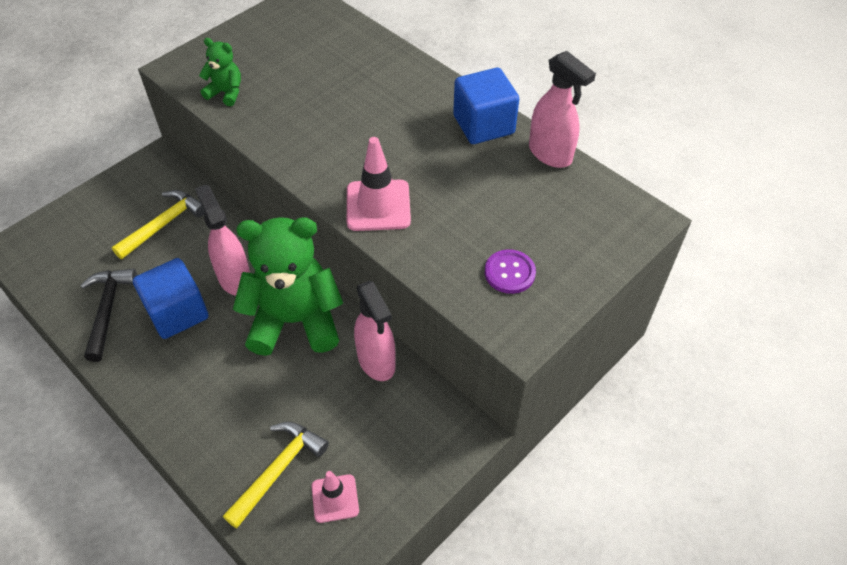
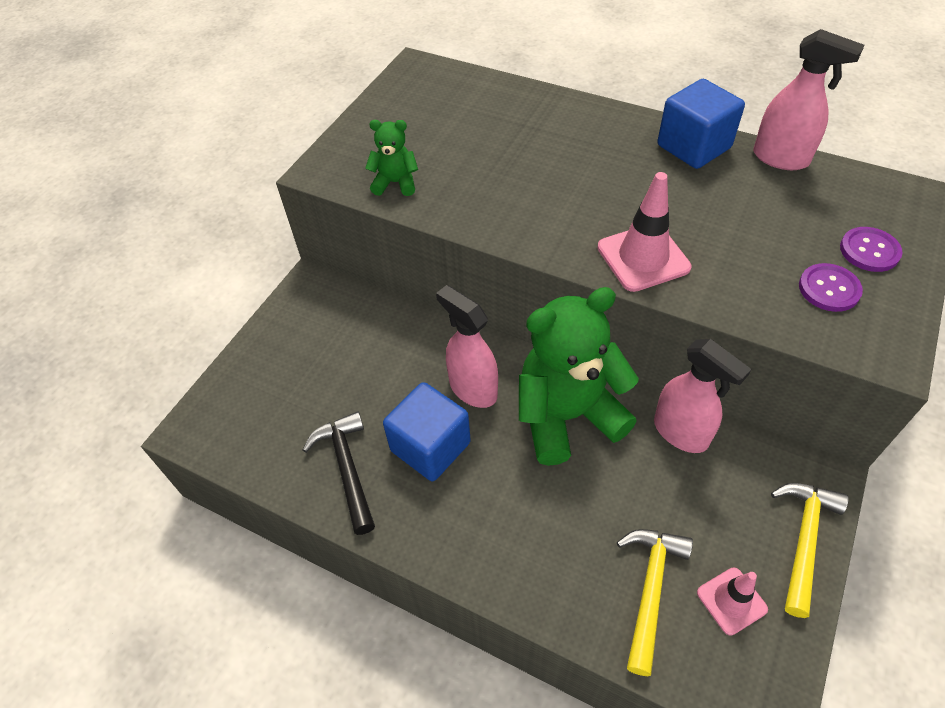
camera: 15 degrees left, 0 degrees up
yellow hammer [112,190,205,259] -> yellow hammer moved to [771,483,849,618]
none -> purple button [840,227,902,272]

